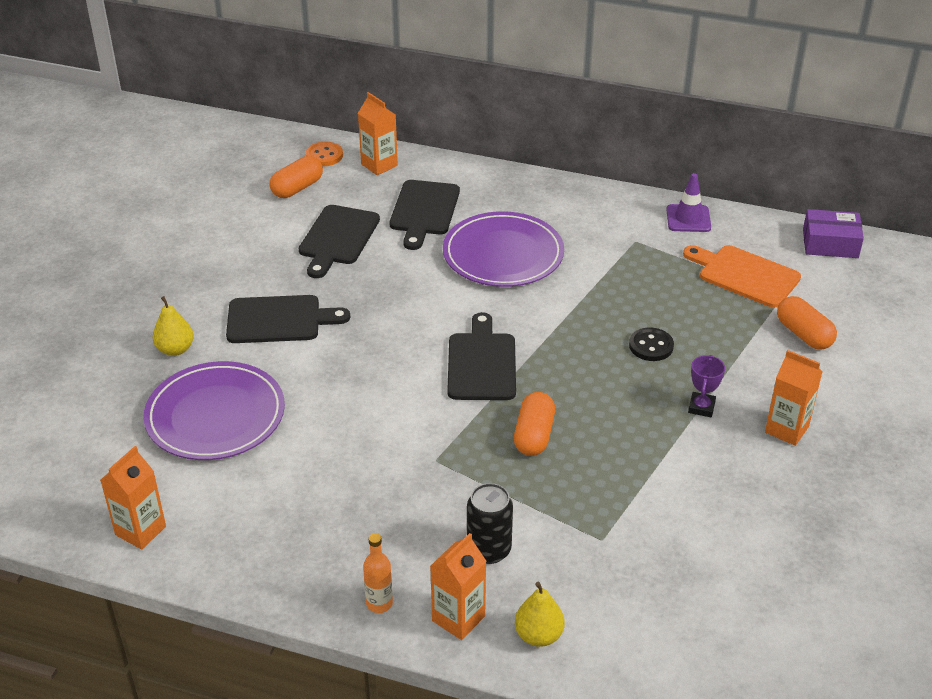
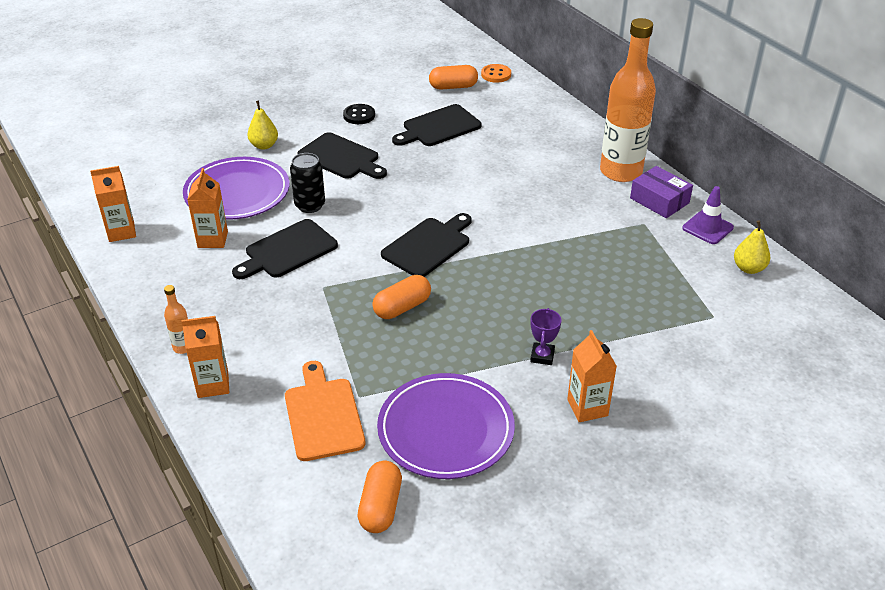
camera: 40 degrees right, 0 degrees up
orange carton [358,92,398,175] -> orange carton moved to [187,168,228,248]
black cutting board [390,180,460,250] -> black cutting board moved to [232,219,338,279]
purple plate [443,211,564,287] -> purple plate moved to [377,373,515,479]
black can [467,483,513,564] -> black can moved to [290,153,325,213]
yellow pear [515,582,565,647] -> yellow pear moved to [734,220,770,274]
black button [629,327,674,361] -> black button moved to [343,104,375,124]
orange cutting board [683,245,801,308] -> orange cutting board moved to [285,361,366,461]
purple trophy [688,355,725,417] -> purple trophy turned 45 degrees counterclockwise [530,308,561,365]
orange capsule [777,296,837,350] -> orange capsule moved to [358,461,402,533]
purple box [803,209,864,258] -> purple box moved to [630,166,693,218]
none -> orange bottle [600,18,656,182]

